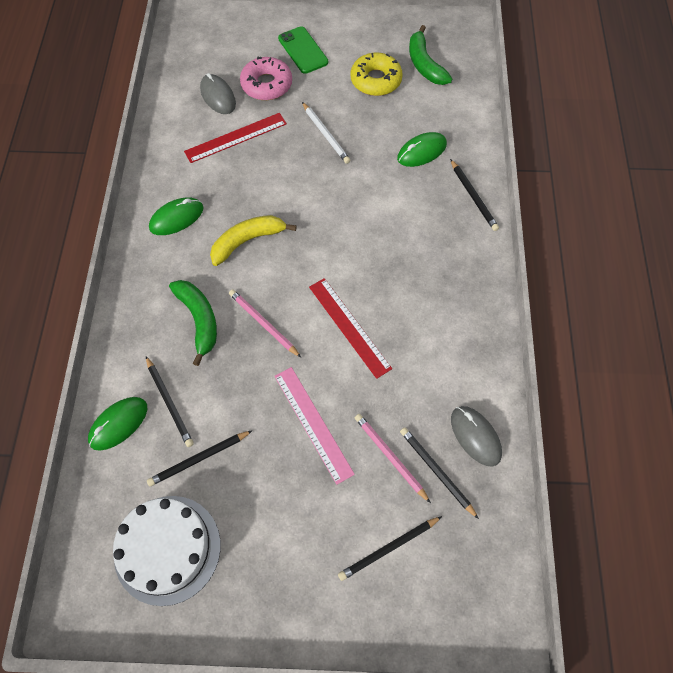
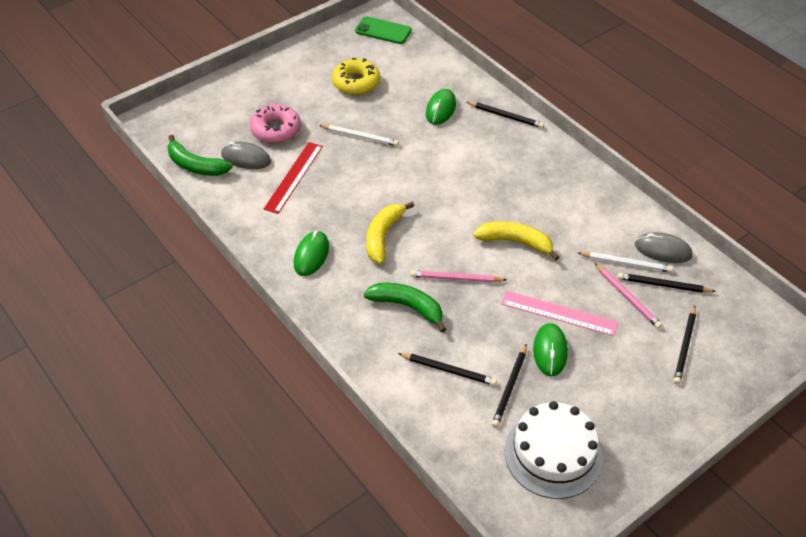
camera: 40 degrees left, 15 degrees down
green mouse [88,397,147,451] -> green mouse moved to [533,323,568,376]
green phone [278,27,328,74] -> green phone moved to [355,16,412,44]
red ruler [309,278,392,379] -> yellow banana [473,221,559,261]
pink pencil [355,414,431,503] -> pink pencil turned 135 degrees counterclockwise [595,263,662,329]
green banana [409,25,452,85] -> green banana moved to [167,135,232,176]
none -> white pencil [578,252,673,273]

